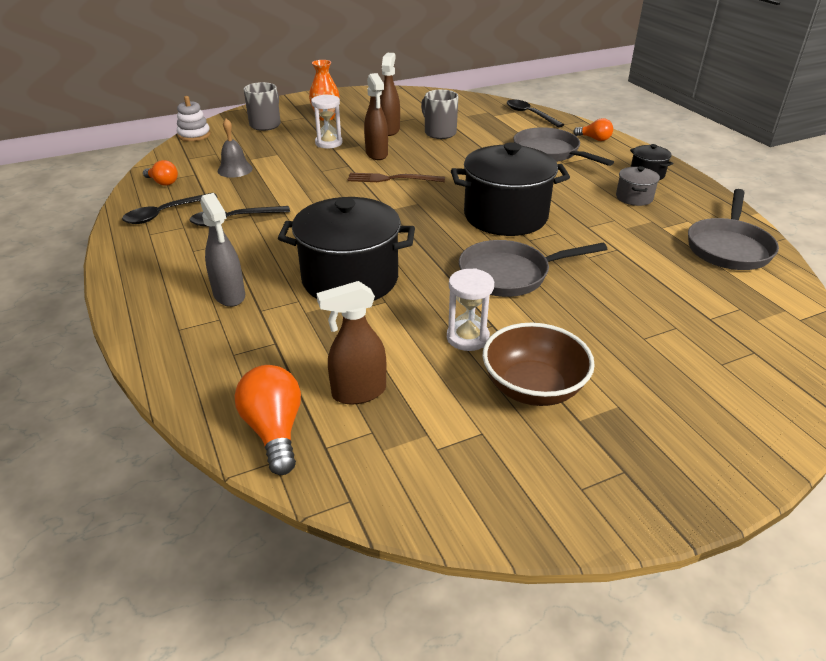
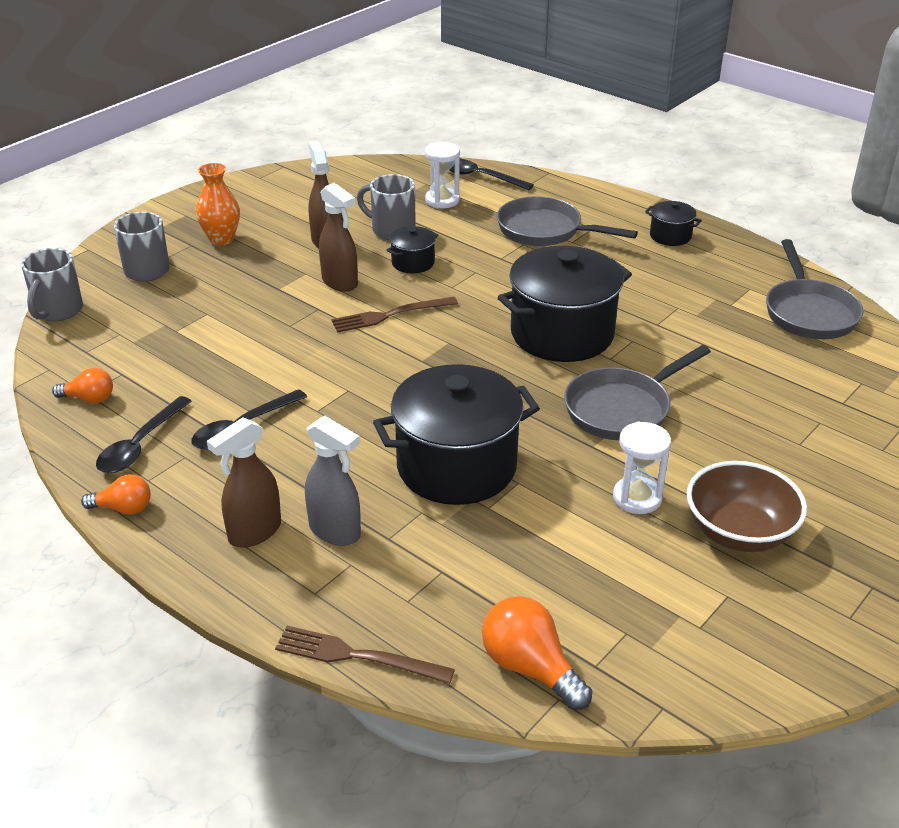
camera: 25 degrees left, 0 degrees up
white stacking toy [177,96,211,141] -> grey mug [21,248,83,322]
grey bell [218,118,253,178] -> none
white hourglass [311,94,343,149] -> white hourglass moved to [425,142,460,208]
brown spray bottle [316,281,386,405] -> brown spray bottle moved to [207,417,281,548]
orange light bulb [573,118,613,141] -> orange light bulb moved to [81,474,151,515]
grey pot [616,166,660,206] -> none
none -> brown fork [275,626,455,684]
none -> black pot [387,226,438,273]

